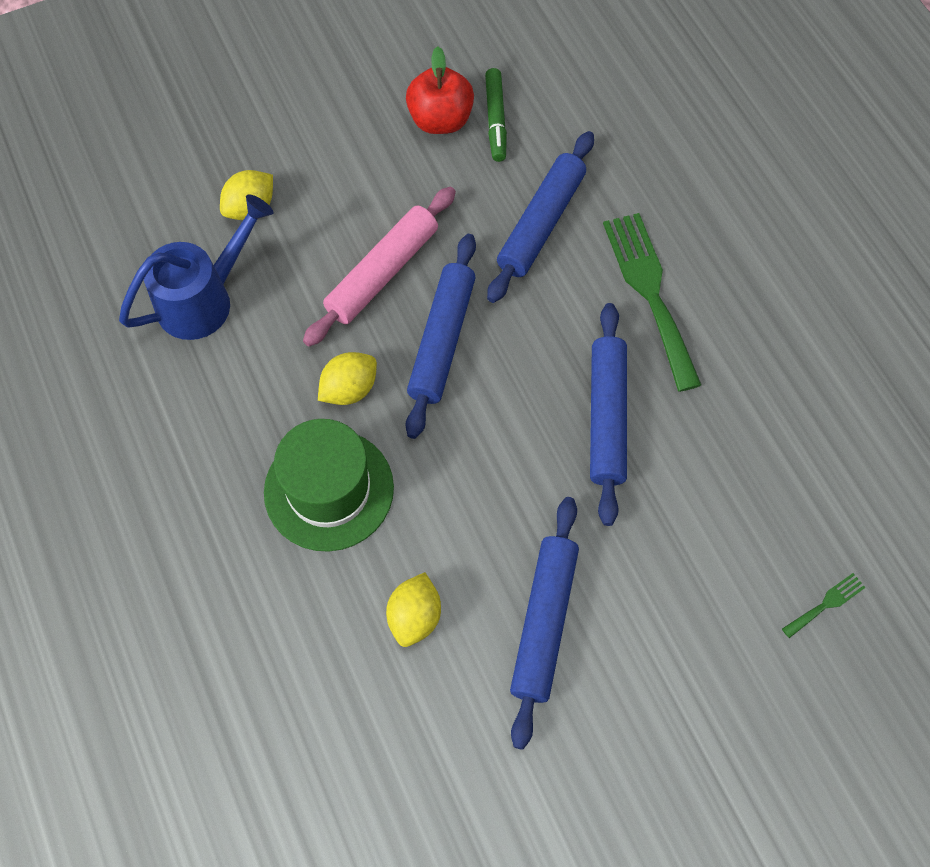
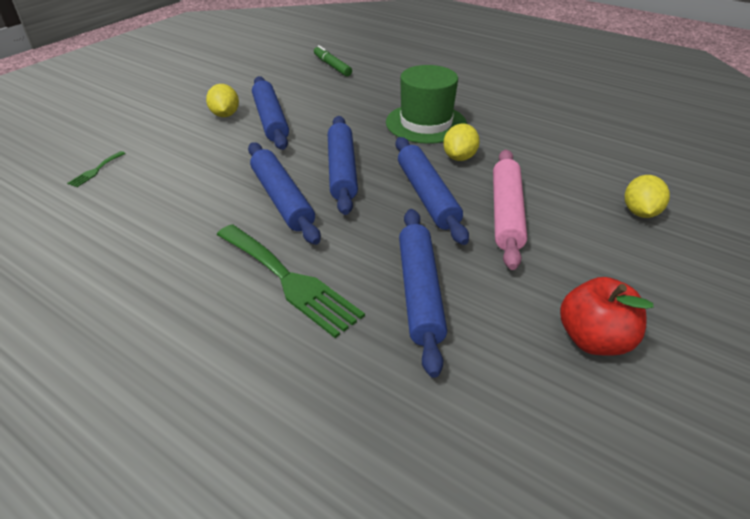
camera: 150 degrees right, 25 degrees down
blue watering can [119,194,274,340] -> none
yellow lemon [386,572,441,647] -> yellow lemon moved to [206,84,239,117]
green marker [485,68,507,162] -> green marker moved to [314,45,352,77]
none -> blue rolling pin [328,116,358,215]

